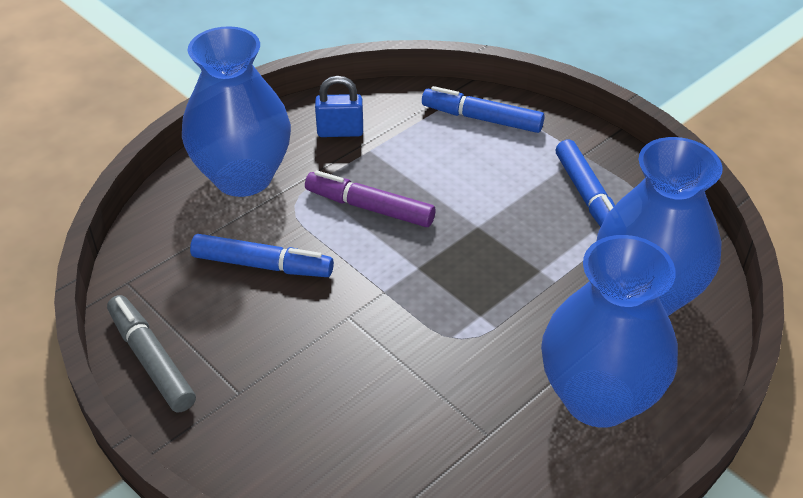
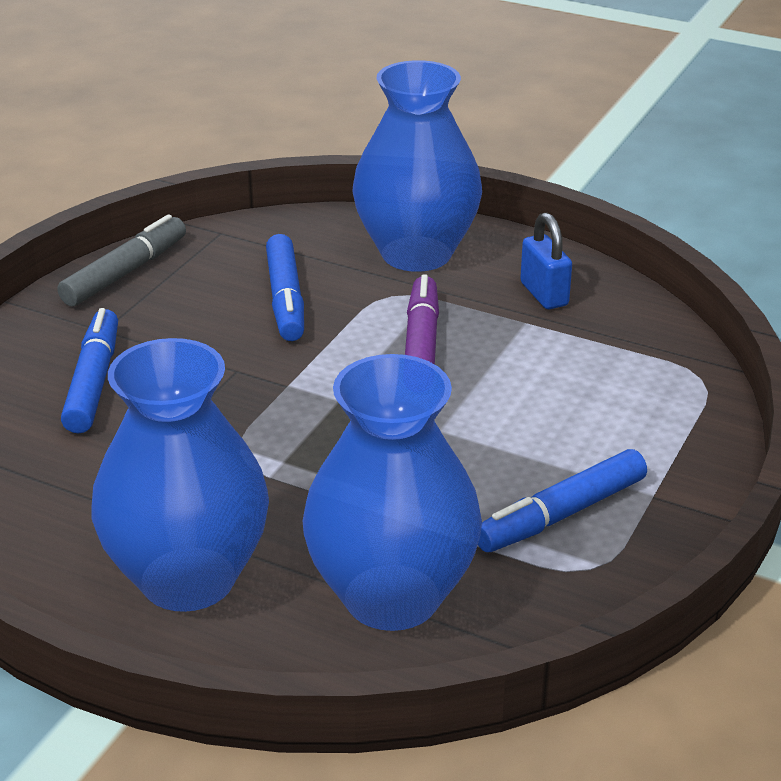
camera: 70 degrees right, 10 degrees down
blue marker [422,86,545,133] -> blue marker moved to [61,308,118,433]

